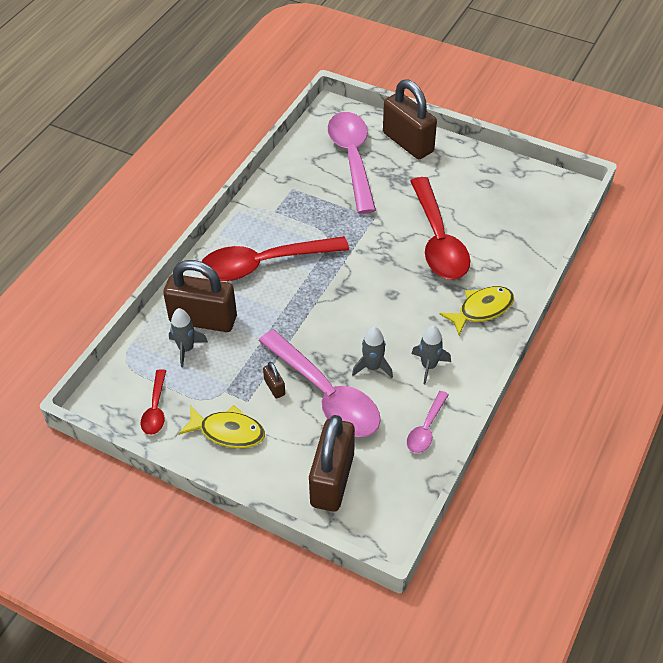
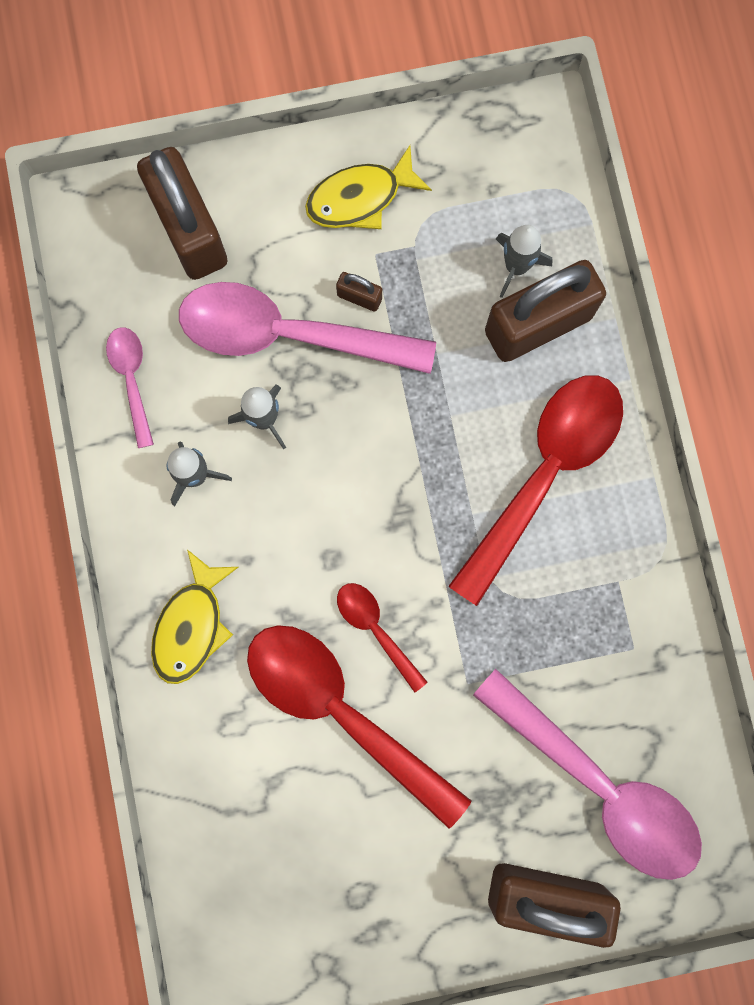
camera: 140 degrees right, 30 degrees up
red spoon [141,369,166,435] -> red spoon moved to [337,583,428,693]

